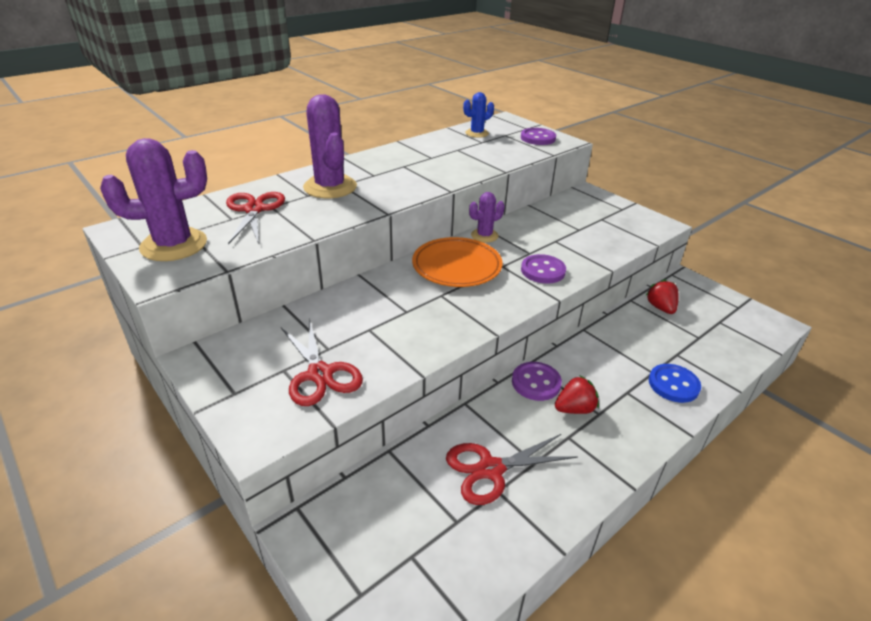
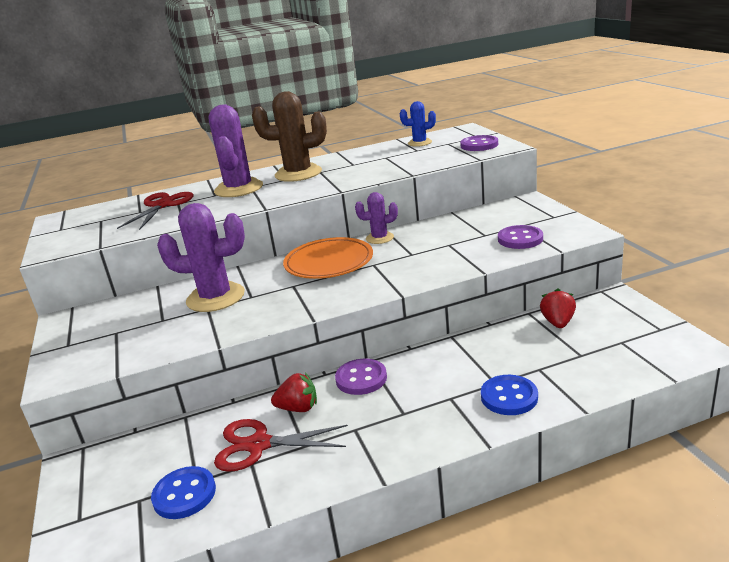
camera: 25 degrees right, 10 degrees down
purple cactus [100,138,207,261] -> purple cactus moved to [157,203,245,312]
red scissors [281,318,363,406] -> none
purple button [521,254,566,284] -> purple button moved to [498,225,543,249]
red strawberry [555,376,599,414] -> red strawberry moved to [271,373,317,412]
none -> blue button [151,466,216,519]
none -> brown cactus [252,91,327,182]

